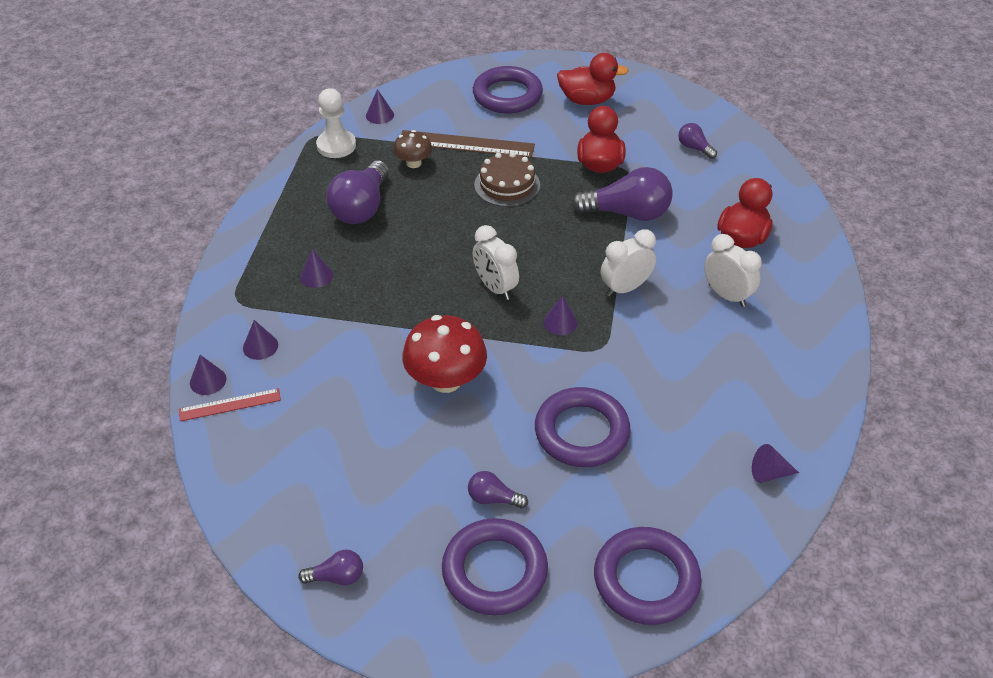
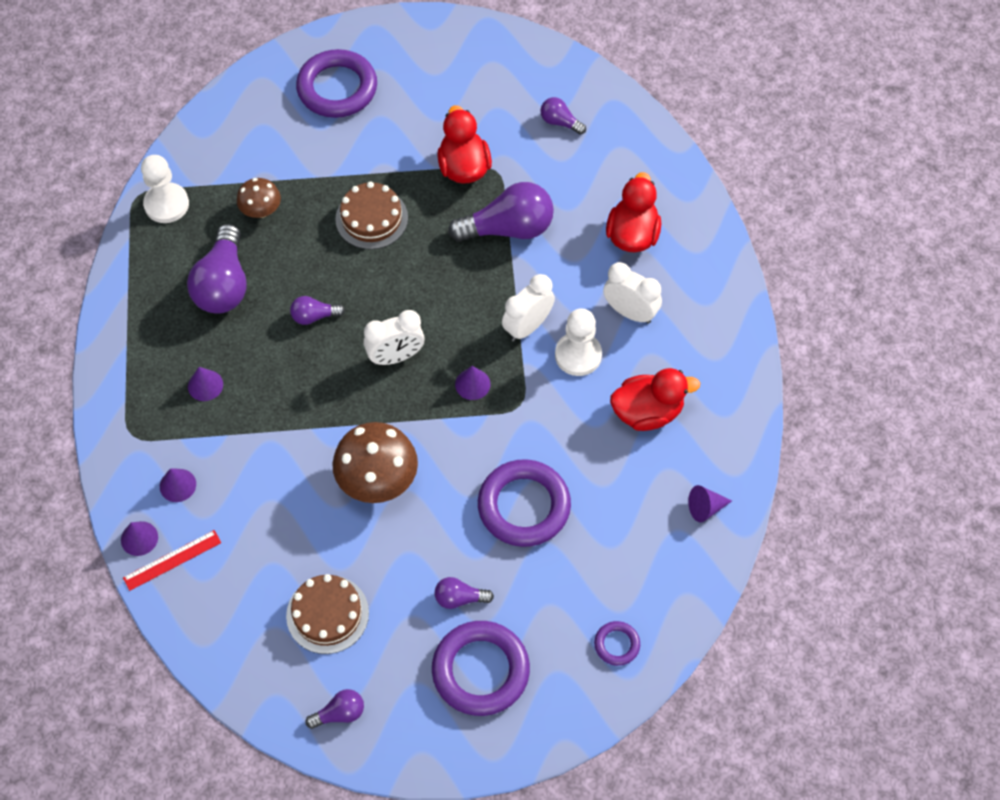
camera: 15 degrees left, 15 degrees up
purple cone [366,89,394,124] -> none
brown ruler [401,130,535,158] -> none
red mushroom [402,315,487,393] -> brown mushroom [332,422,418,503]
white clock [473,225,519,300] -> white clock turned 60 degrees counterclockwise [364,310,425,365]
red duck [557,53,629,105] -> red duck moved to [610,368,700,431]
purple ring [594,527,701,625] -> purple ring [594,621,640,666], size x0.47
none -> brown cake [286,574,369,654]
none -> purple light bulb [290,296,345,325]
none -> white pawn [555,308,602,376]

